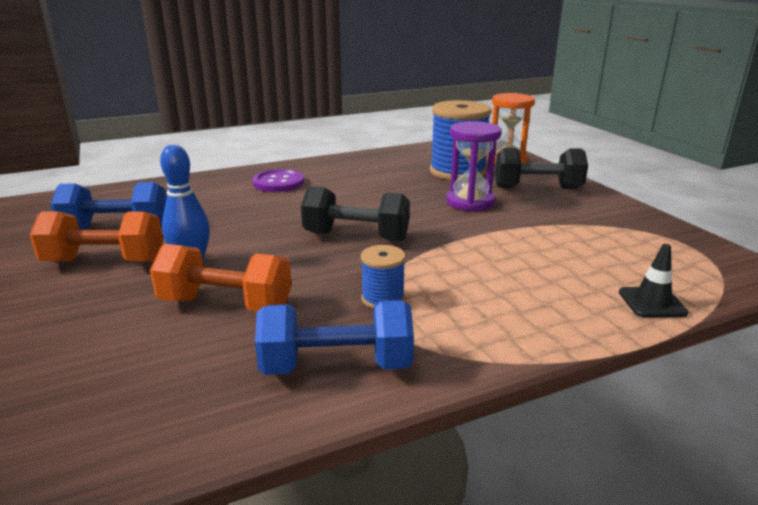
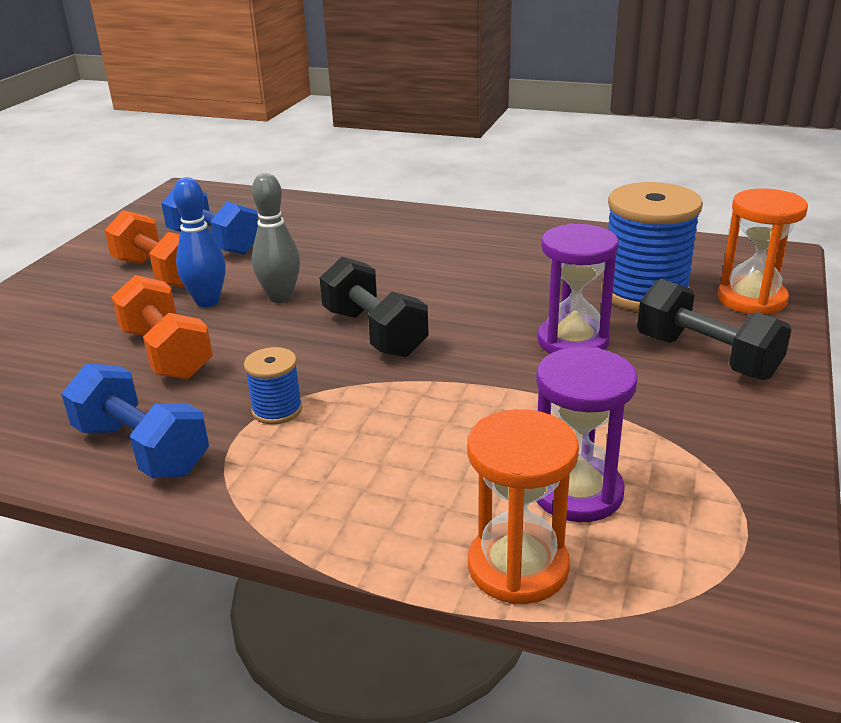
camera: 45 degrees right, 5 degrees up
purple button [253,169,304,192] -> none
black traffic cone [619,244,689,318] -> orange hourglass [467,409,579,604]
none -> grey bowling pin [252,173,300,303]
none -> purple hourglass [536,347,638,522]

